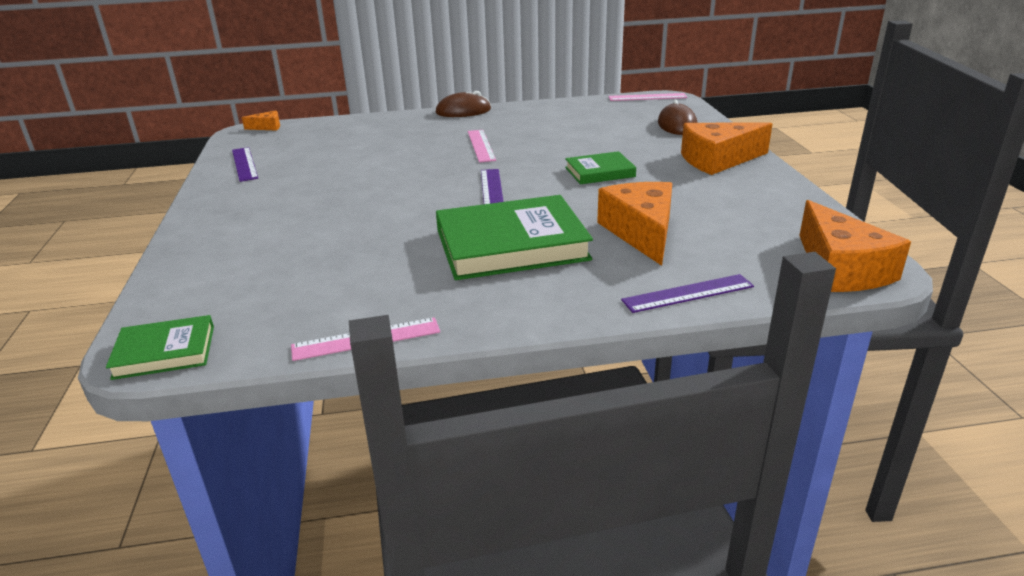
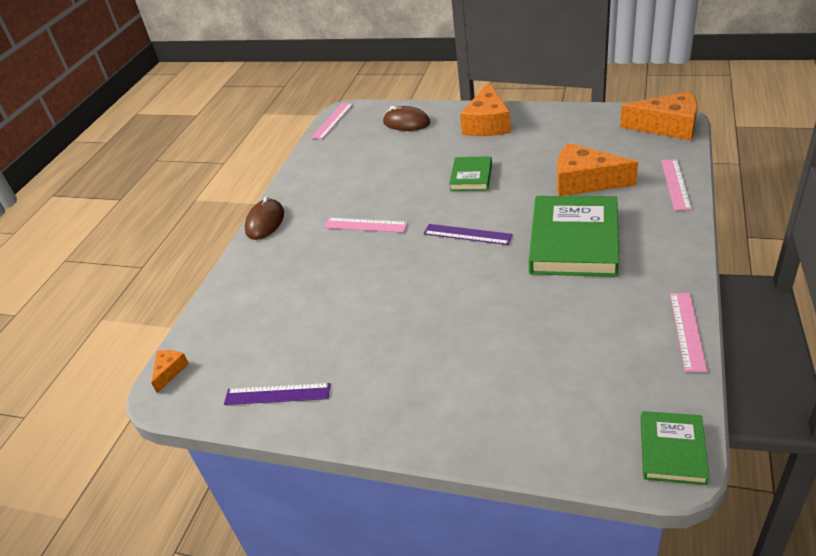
camera: 60 degrees left, 10 degrees up
purple ruler [621,274,754,313] -> pink ruler [661,159,692,211]

